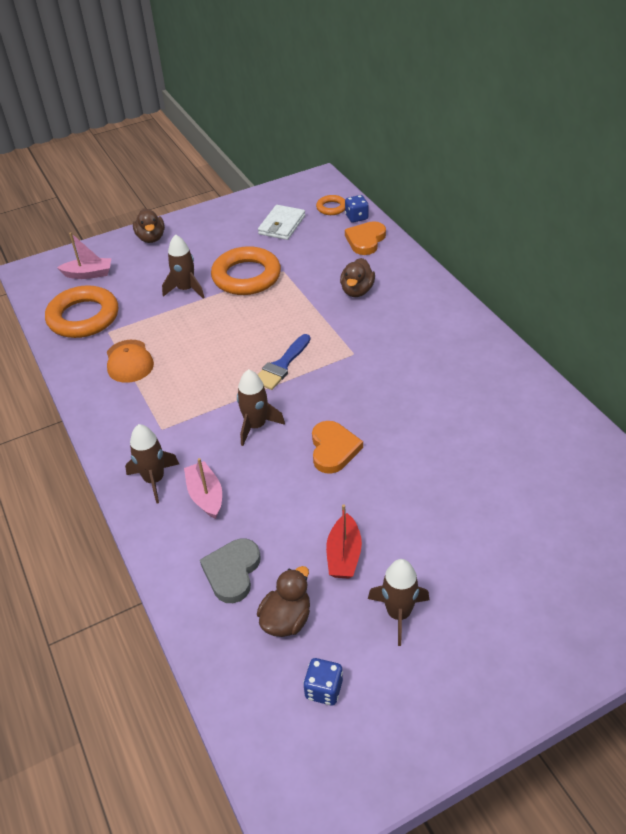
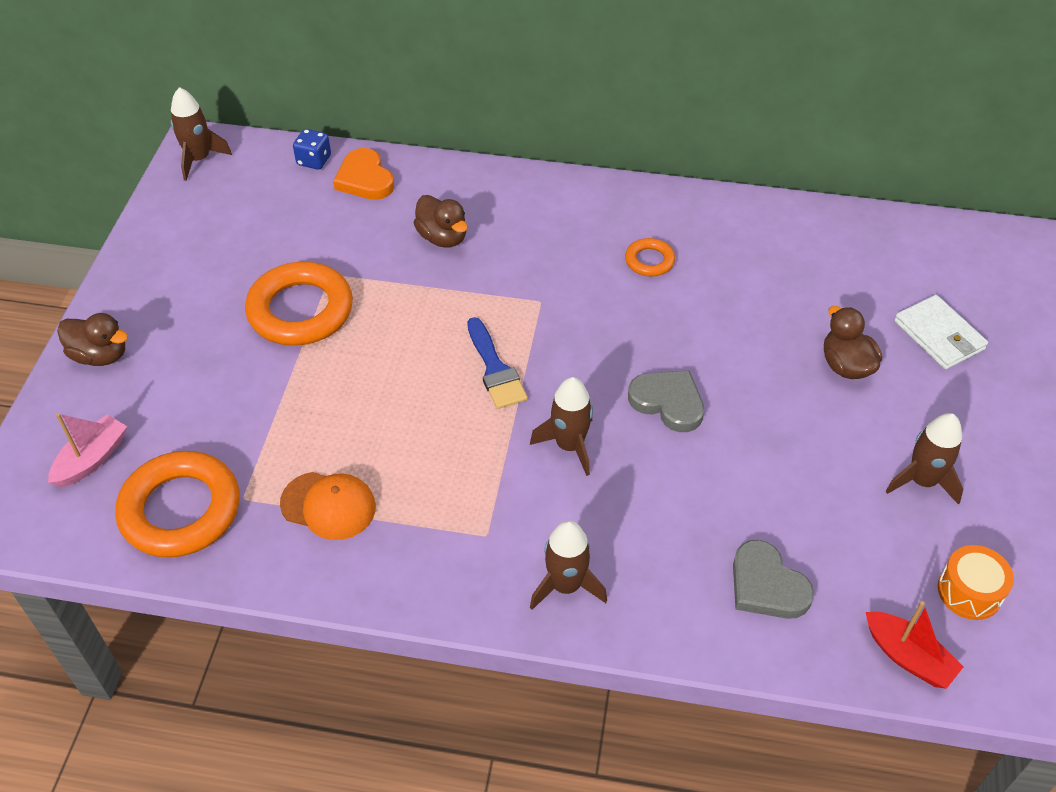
camera: 55 degrees left, 5 degrees up
brown rocket [162,234,205,299] -> brown rocket moved to [171,87,232,181]
pink boat [184,458,222,519] -> none
brown duck [257,566,310,637] -> brown duck moved to [824,306,882,379]
white wallet [258,205,305,240] -> white wallet moved to [894,295,988,369]
blue dice [303,658,343,705] -> orange drum [938,545,1014,620]
orange heart [312,421,363,474] -> grey heart [628,370,704,432]
orange ring [316,195,345,215] -> orange ring moved to [625,238,675,277]
red boat [326,504,362,579] -> red boat moved to [866,601,964,689]

